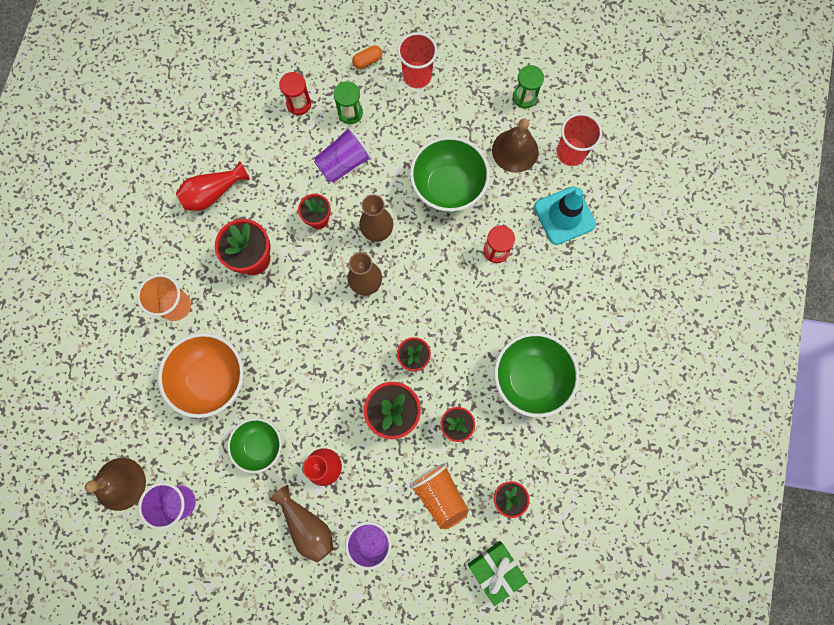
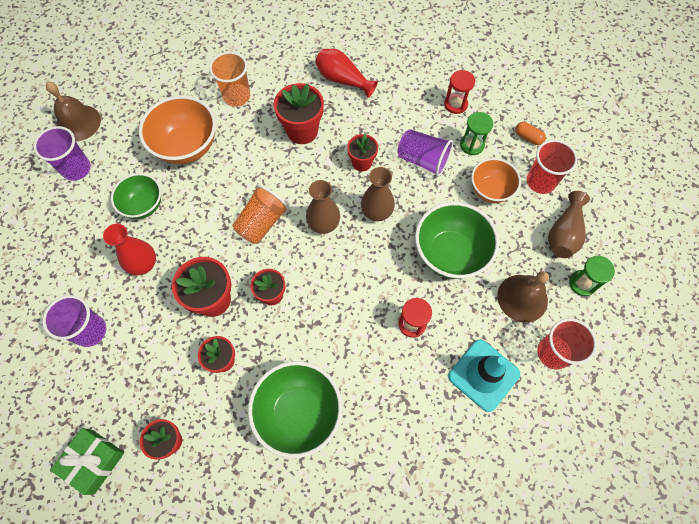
camera: 65 degrees right, 10 degrees down
brown vase [269,485,334,562] -> brown vase moved to [548,191,590,258]
orange cup [409,463,469,529] -> orange cup moved to [232,185,289,244]
none -> orange bowl [471,158,521,203]

